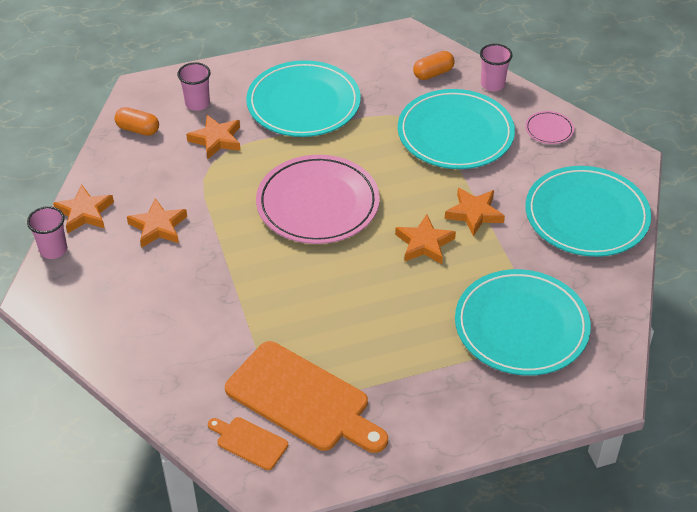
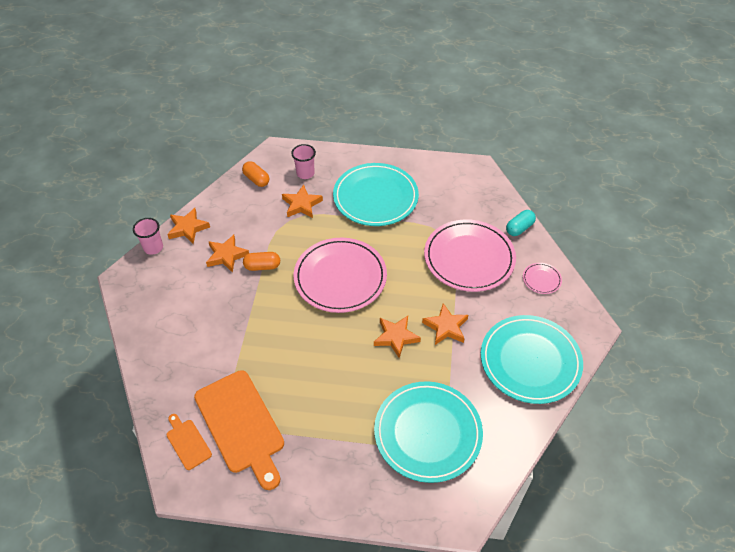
camera: 25 degrees right, 5 degrees up
turquoise plate [398,89,515,169] -> pink plate [424,219,516,292]
orange capsule [413,51,455,80] -> orange capsule moved to [243,252,280,271]
pink cup [480,44,512,91] -> turquoise capsule [506,210,536,236]

